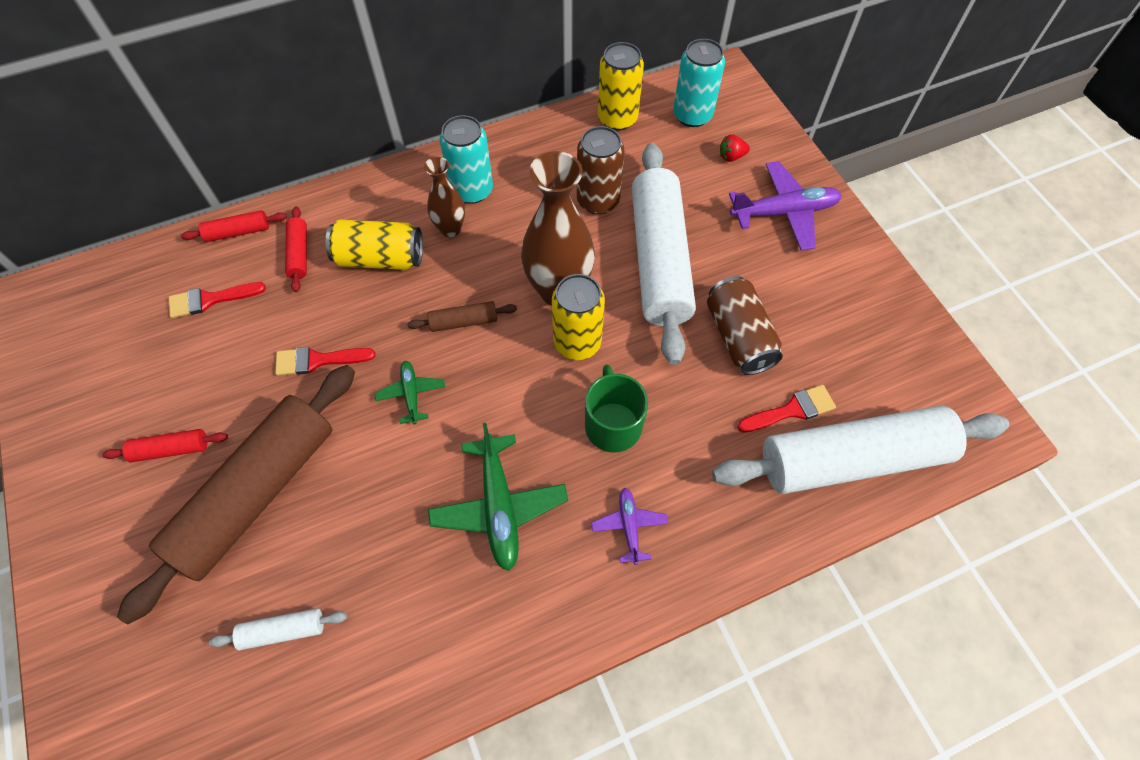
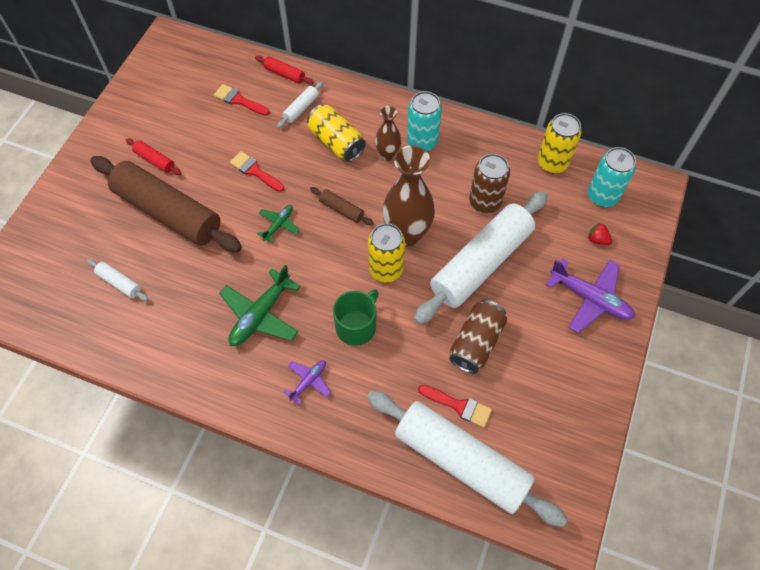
camera: 45 degrees right, 0 degrees up
brown rolling pin [117,365,355,624] -> brown rolling pin turned 45 degrees clockwise [90,156,242,252]
red rolling pin [285,206,307,292] -> white rolling pin [277,81,323,128]

